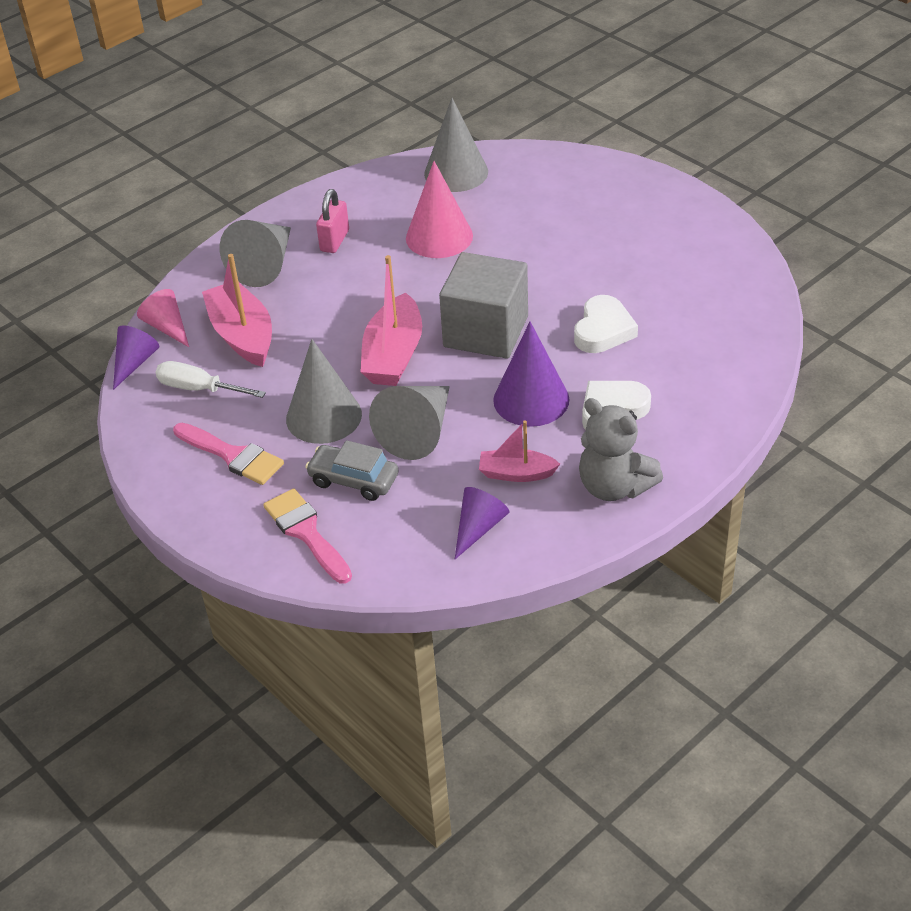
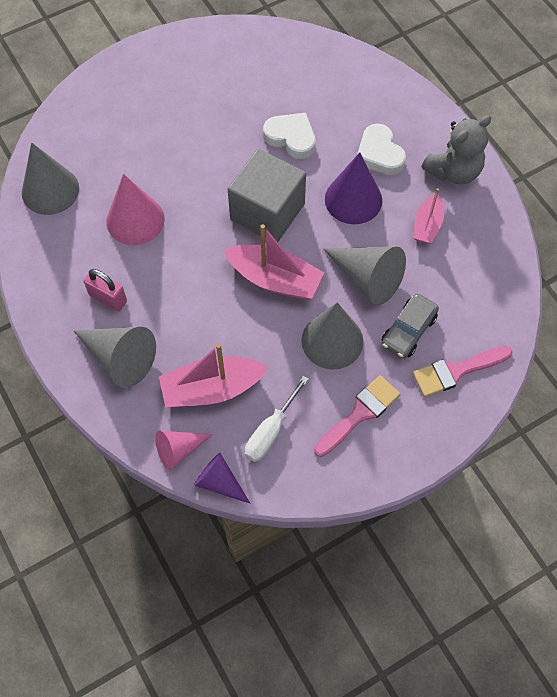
camera: 80 degrees left, 20 degrees up
purple cone [455,487,509,559] -> none

